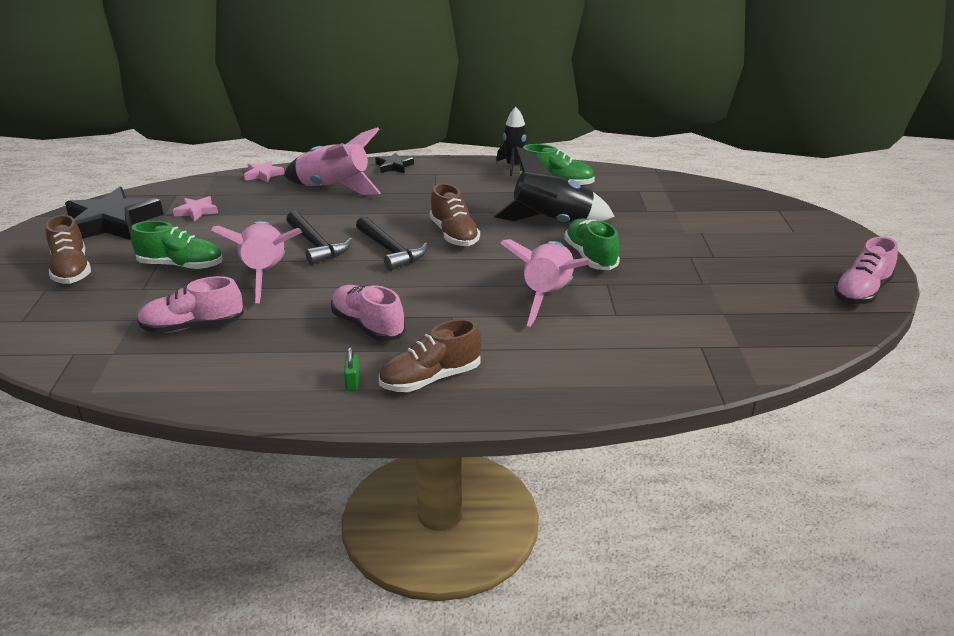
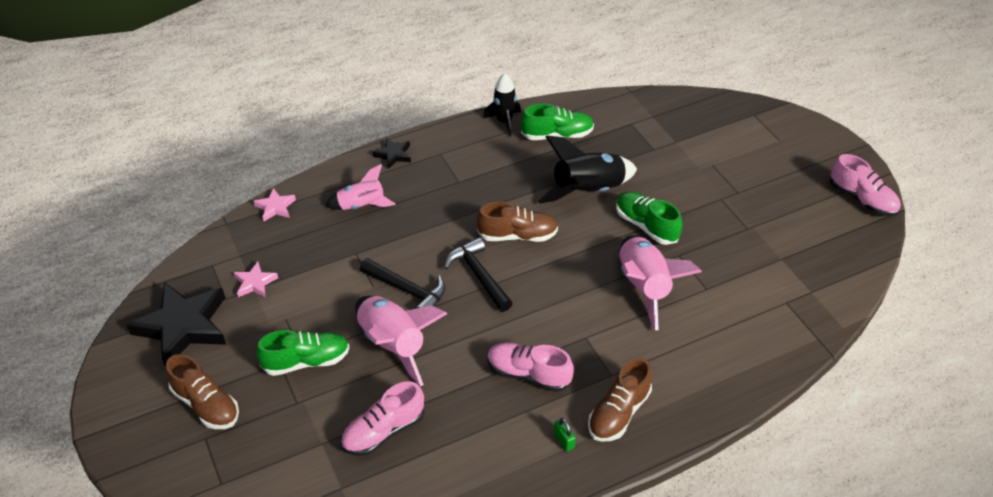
camera: 25 degrees left, 15 degrees up
pink rocket [284,127,381,195] -> pink rocket [325,164,396,210], size x0.62
black hammer [356,216,428,271] -> black hammer turned 150 degrees counterclockwise [444,237,513,312]
brown shoe [430,183,480,246] -> brown shoe turned 45 degrees counterclockwise [477,202,558,242]
pink shoe [834,237,898,304] -> pink shoe turned 60 degrees counterclockwise [830,154,901,216]

